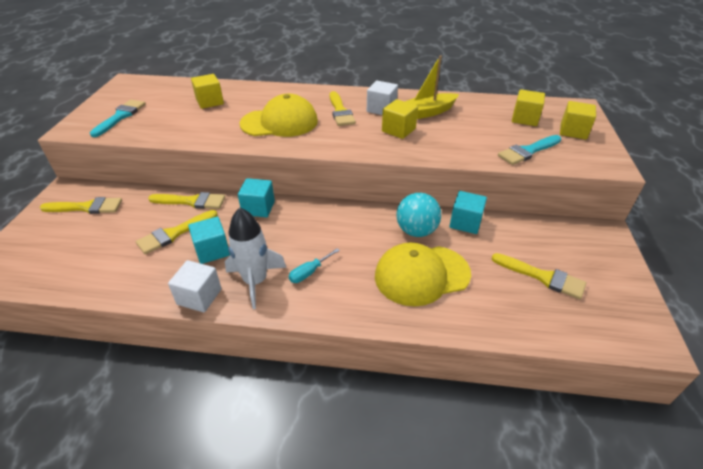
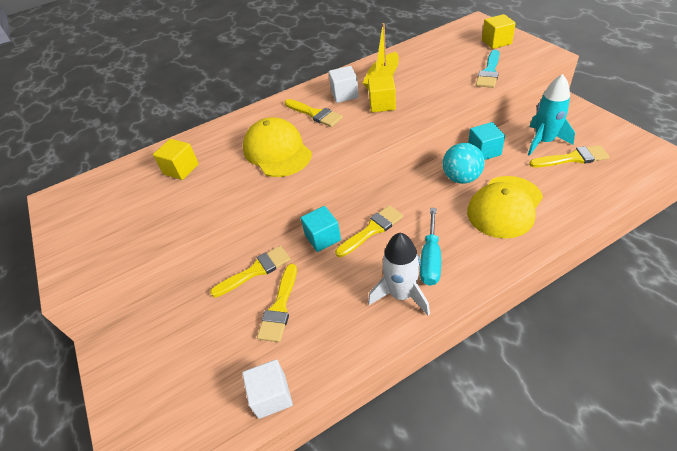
camera: 30 degrees left, 5 degrees up
yellow brush [40,197,122,214] -> yellow brush moved to [335,205,403,257]
turquoise brush [90,100,146,137] -> none
white cube [168,260,222,312] -> white cube moved to [242,359,293,419]
turquoise cube [188,217,230,264] -> none
yellow cap [239,94,318,137] -> yellow cap turned 75 degrees counterclockwise [243,117,312,177]
turquoise screwdriver [289,248,340,283] -> turquoise screwdriver [420,208,441,286], size x1.61
yellow cube [512,90,545,126] -> none
none -> turquoise rocket [528,74,575,156]

